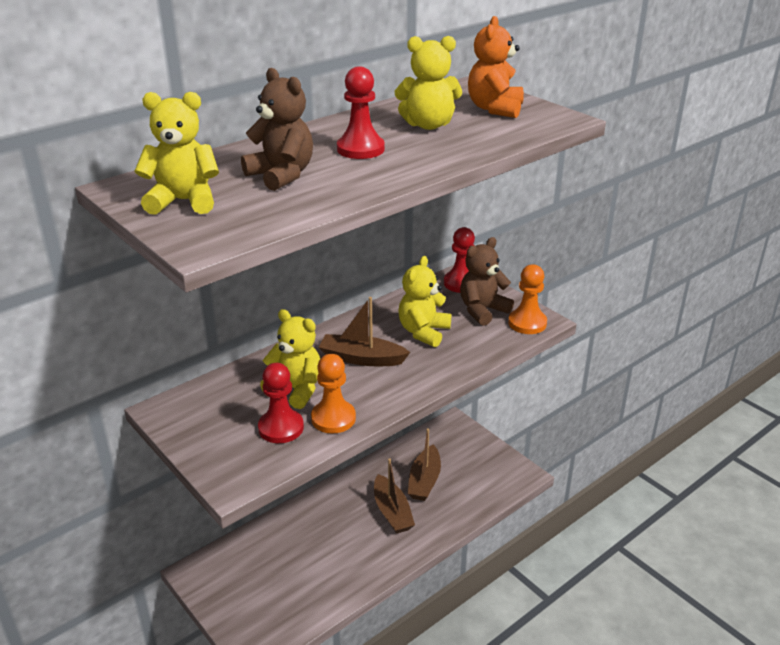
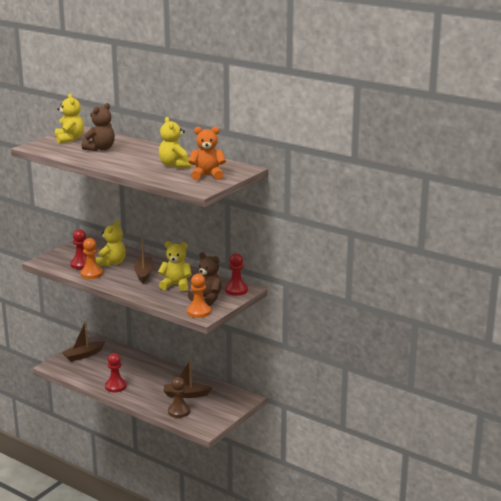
camera: 75 degrees right, 10 degrees down
red pawn [337,66,385,159] -> red pawn moved to [105,353,127,392]
brown boat [374,459,415,534] -> brown boat moved to [62,321,105,362]
none -> brown pawn [168,377,190,418]

